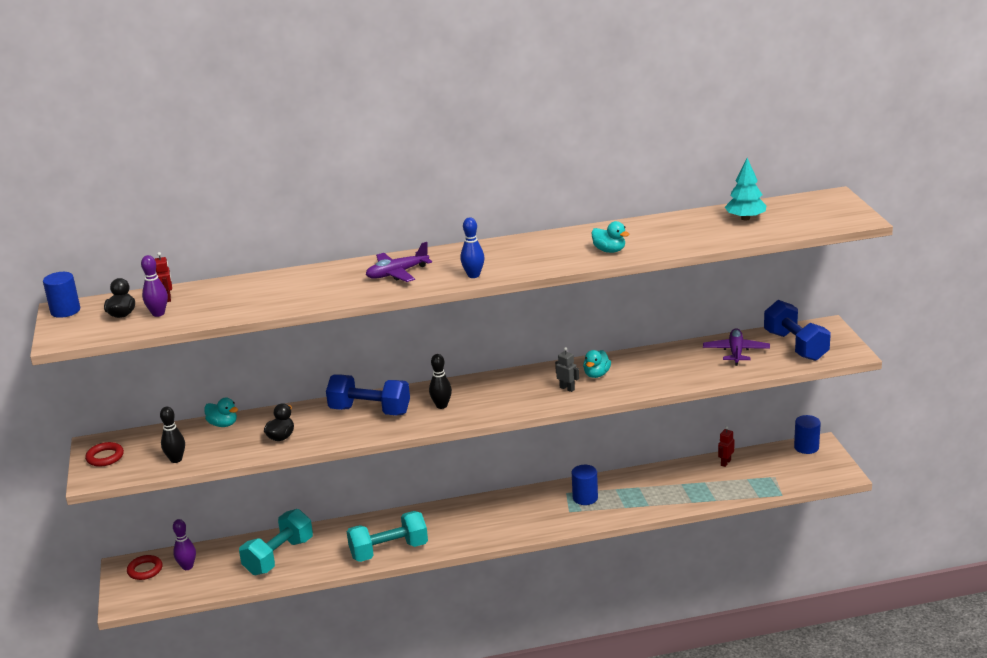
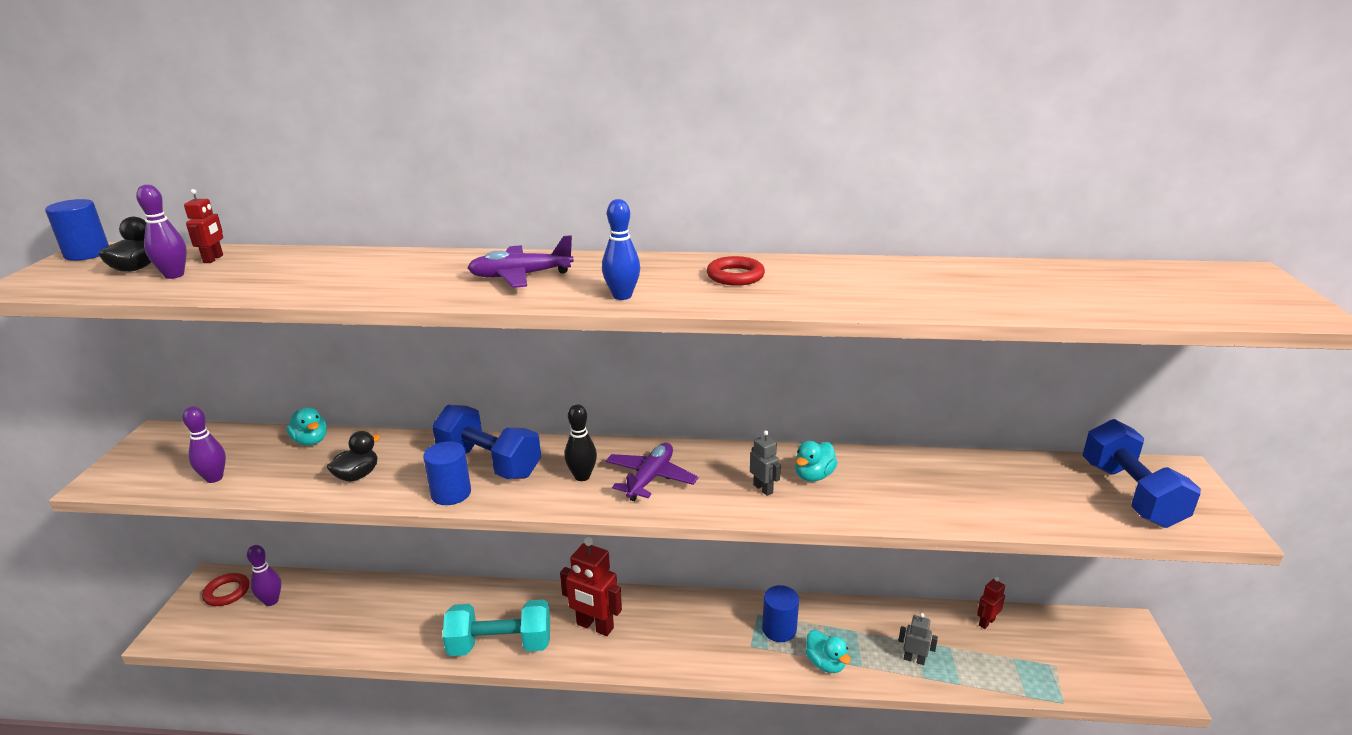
camera: 15 degrees right, 0 degrees up
red ring [85,442,124,467] -> red ring moved to [707,256,765,286]
black bowling pin [160,407,185,463] -> purple bowling pin [183,406,226,483]
turquoise dumbbell [239,509,313,575] -> none
turquoise duck [592,221,629,253] -> turquoise duck moved to [805,630,851,673]
purple plane [703,328,770,366] -> purple plane moved to [605,443,698,501]
turquoise tree [725,158,767,221] -> none
blue cylinder [794,415,821,454] -> blue cylinder moved to [423,441,471,505]
none -> red robot [560,537,622,636]
none -> grey robot [898,613,938,665]

